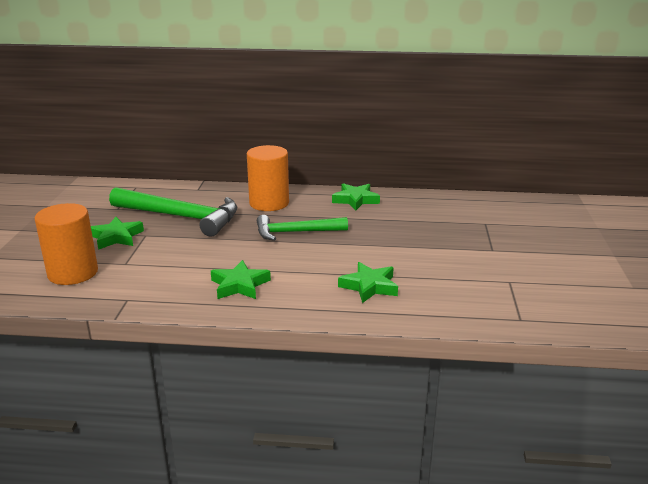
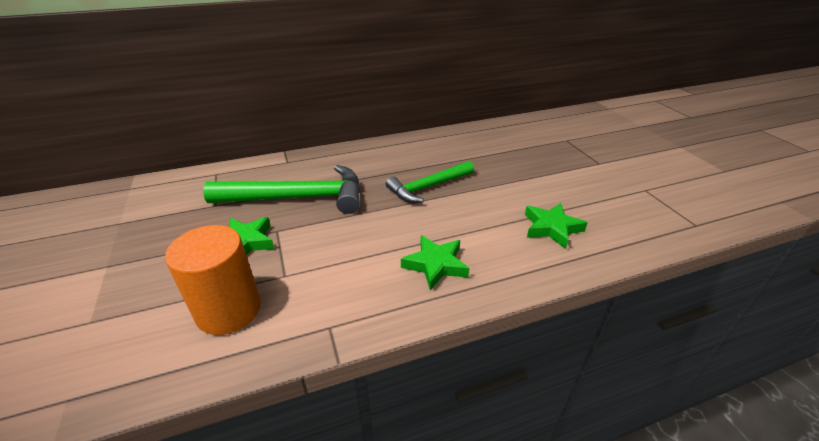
camera: 25 degrees left, 10 degrees up
orange cylinder [247,145,289,211] -> none
green star [332,183,380,210] -> none

